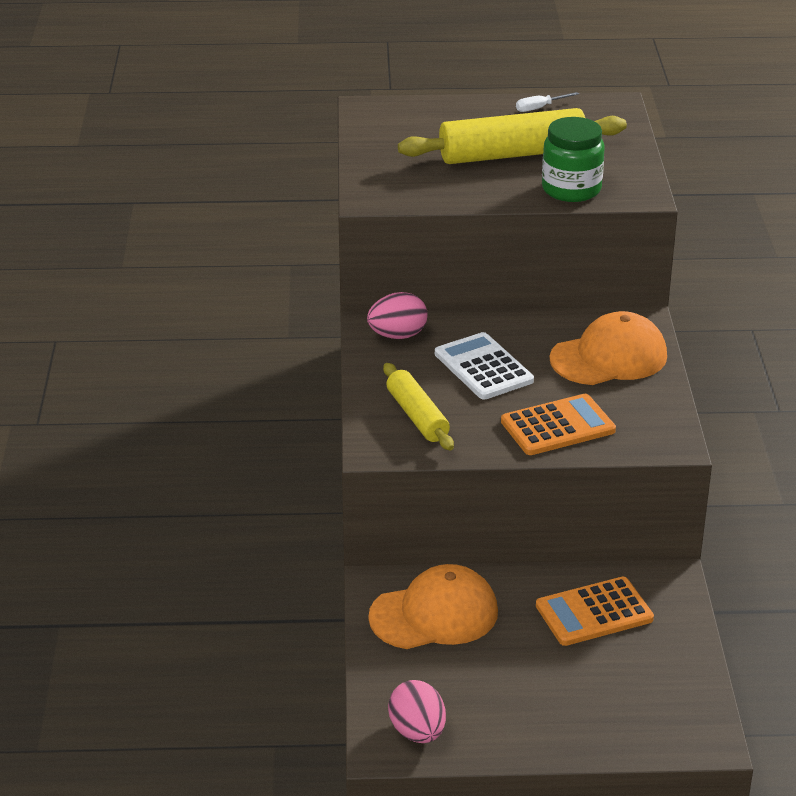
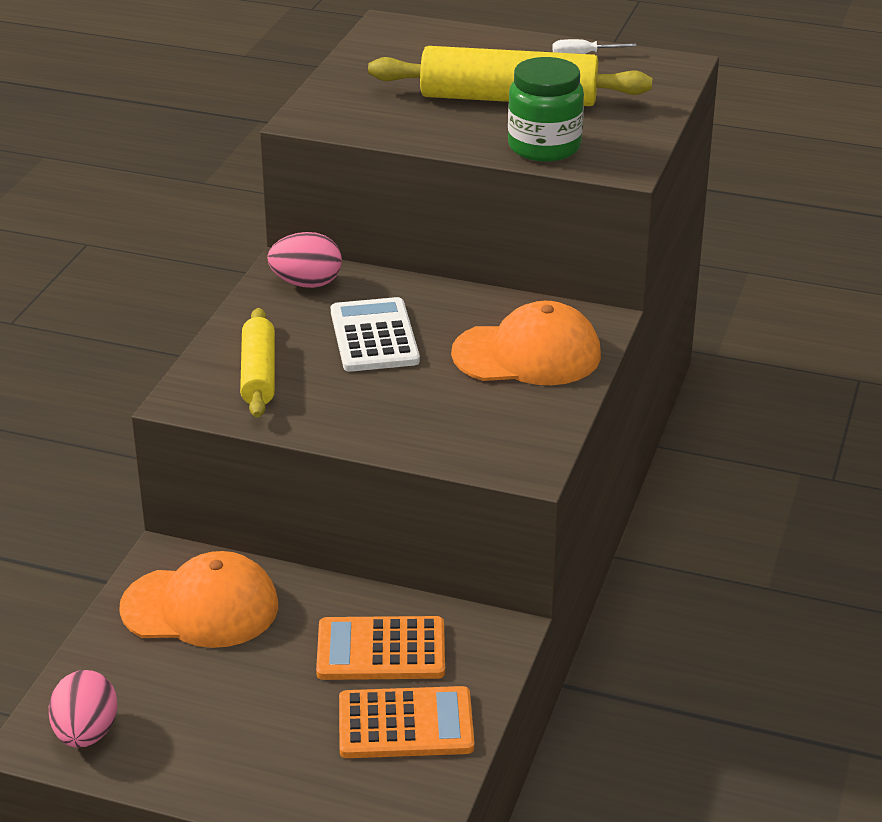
camera: 20 degrees right, 0 degrees up
orange calculator [501,394,616,455] -> orange calculator moved to [339,686,474,758]

